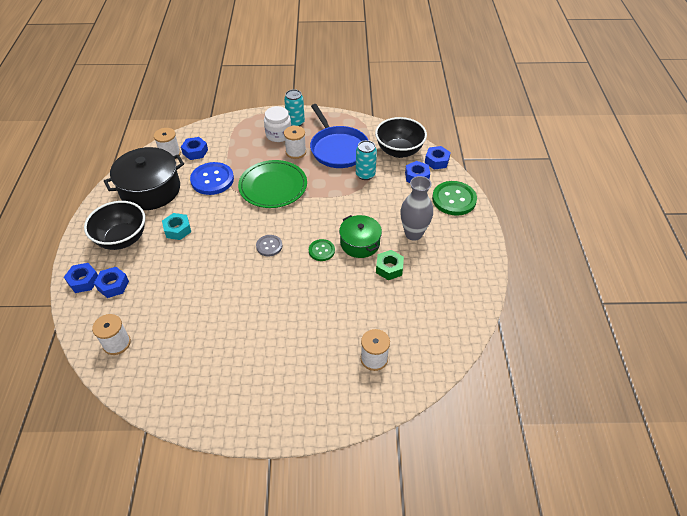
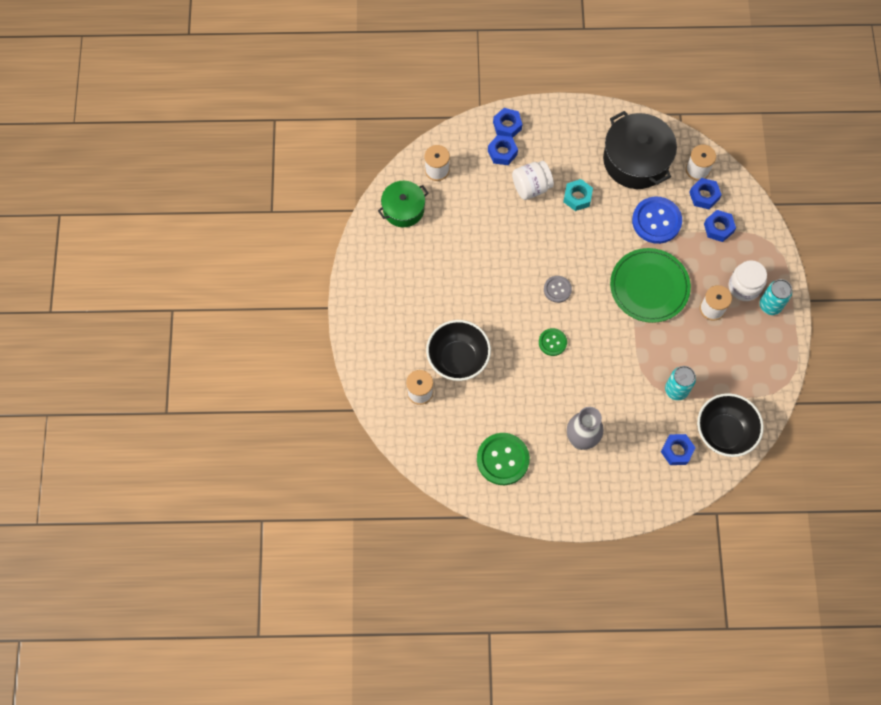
camera: 90 degrees right, 20 degrees up
black bowl [84,201,145,250] -> black bowl moved to [426,320,491,381]
blue pan [310,104,368,168] -> none
green pot [339,215,382,258] -> green pot moved to [378,181,428,227]
green nut [376,250,404,280] -> none
blue nut [425,146,451,170] -> blue nut moved to [704,210,736,242]
green button [432,181,477,216] -> green button moved to [477,433,530,485]
none -> white jar [512,161,554,200]

